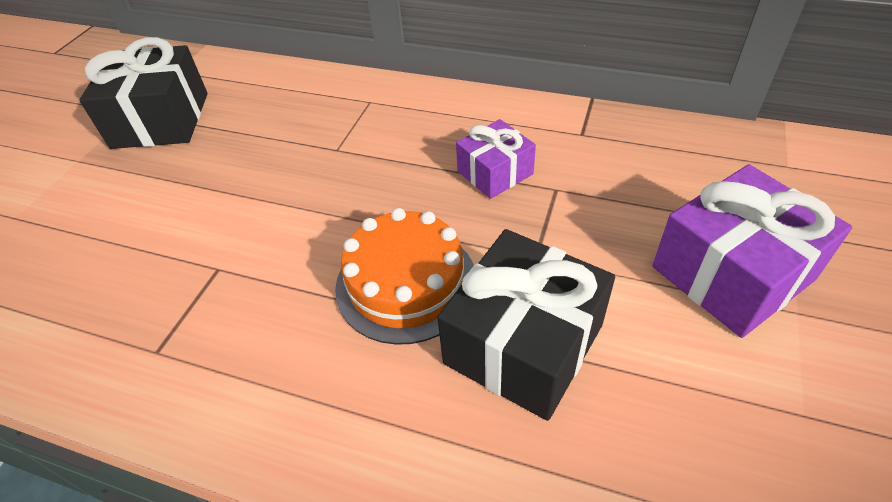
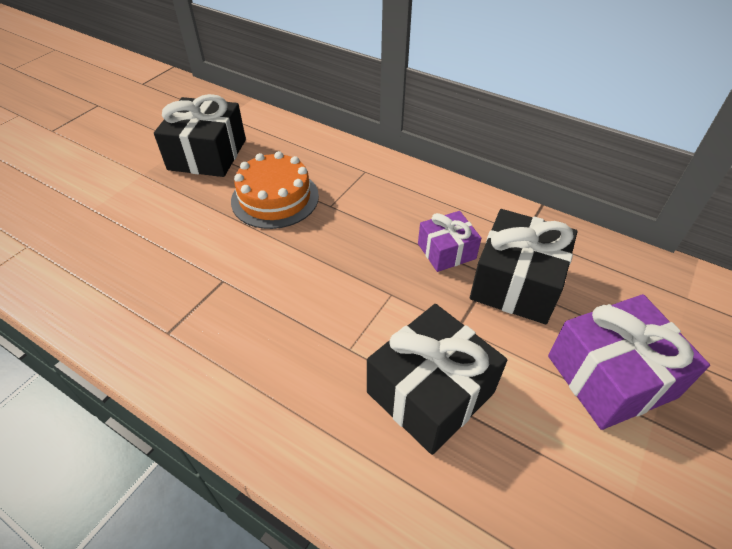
camera: 10 degrees right, 0 degrees up
orange cake [335,208,474,345] -> orange cake moved to [231,151,319,229]
none -> black gift [470,209,578,324]

